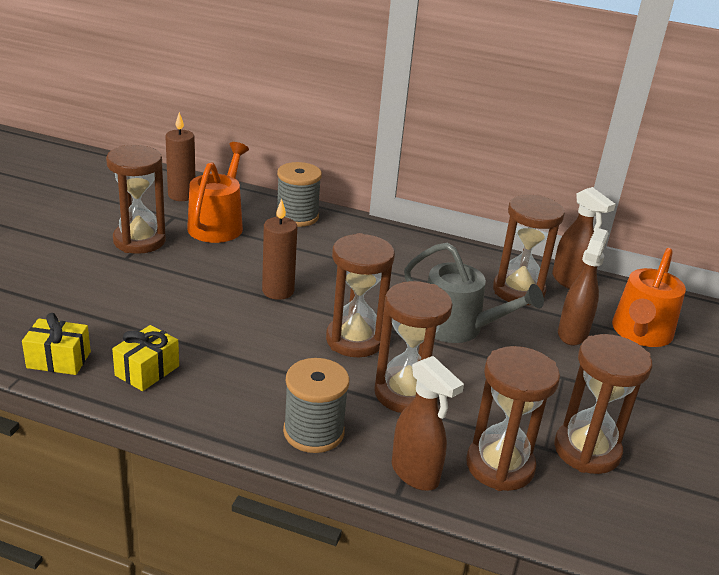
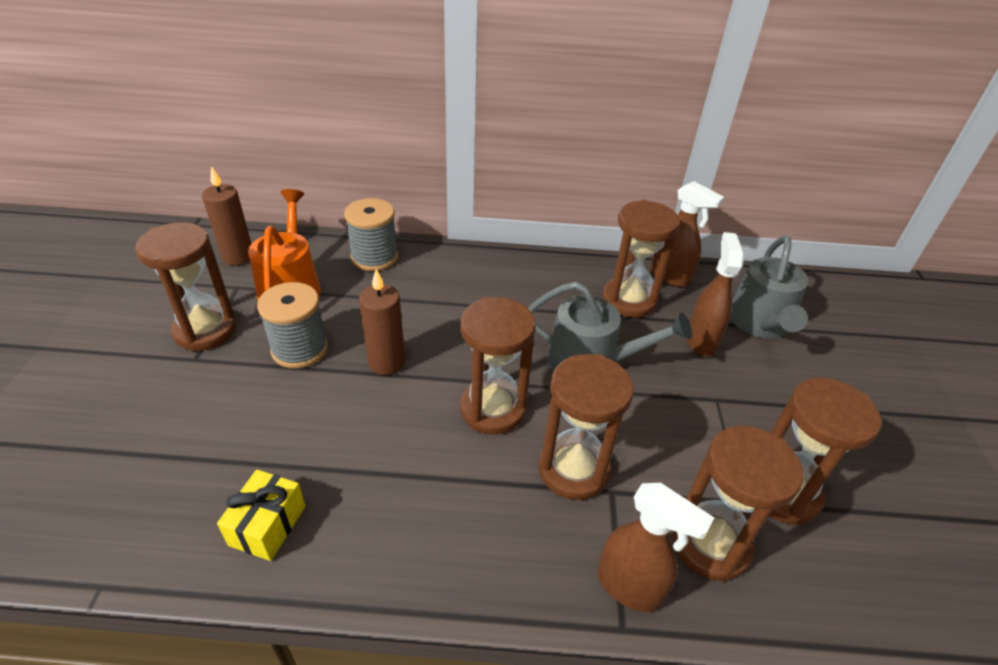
camera: 15 degrees left, 10 degrees up
yellow gift [22,313,91,375] -> none
grey spool [283,358,349,453] -> grey spool moved to [257,282,328,369]
orange watering can [612,248,686,347] -> grey watering can [730,236,808,339]

